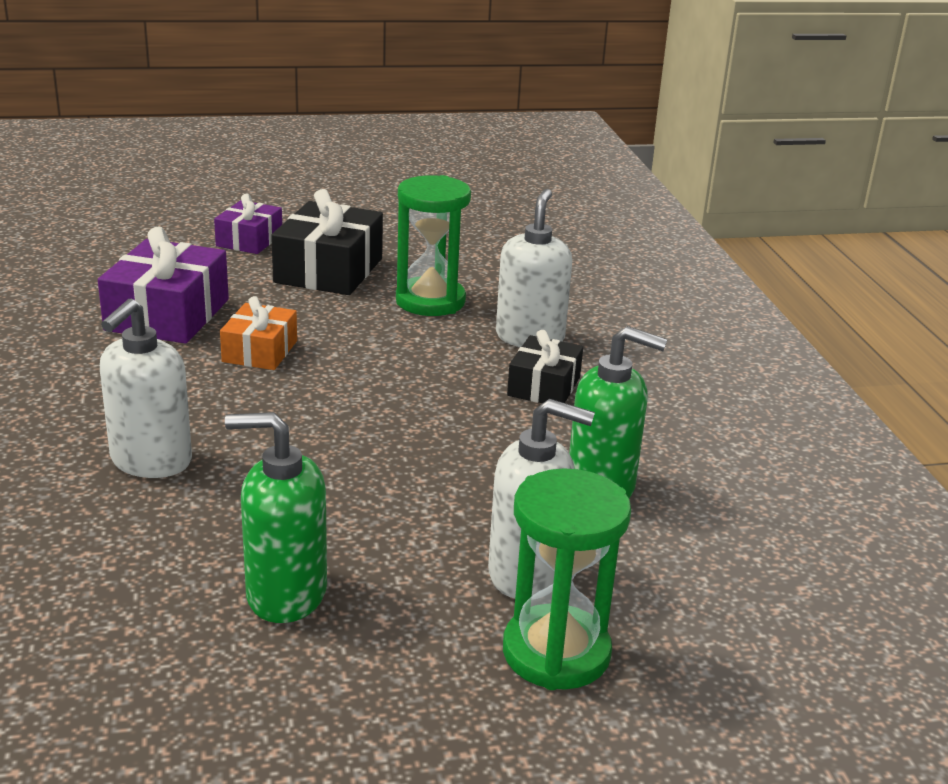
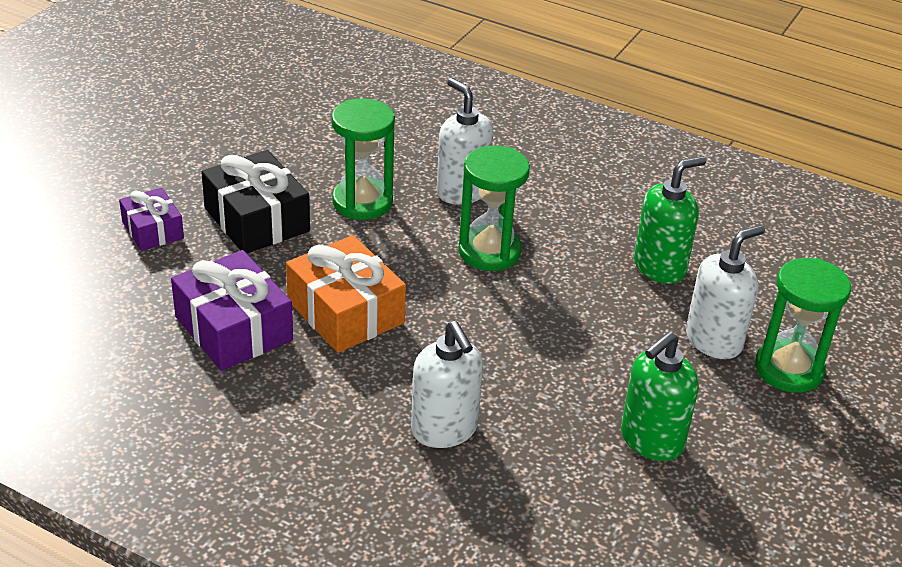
camera: 50 degrees left, 10 degrees up
orange gift [220,296,297,370] -> orange gift [286,235,406,353], size x1.66
black gift [507,330,583,403] -> none
none -> green hourglass [458,146,530,271]

